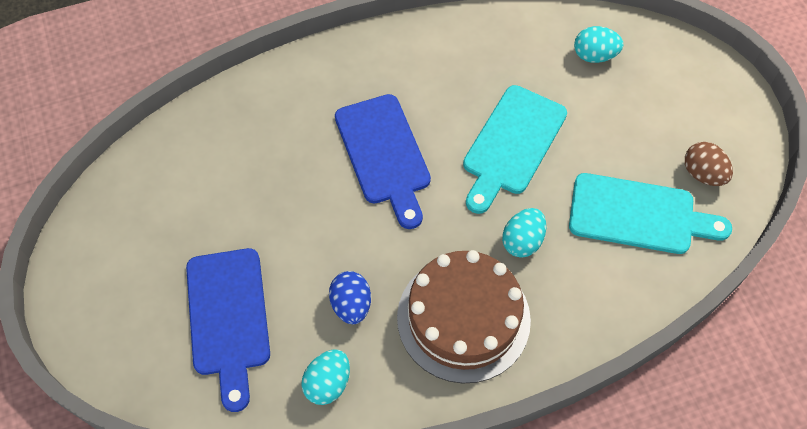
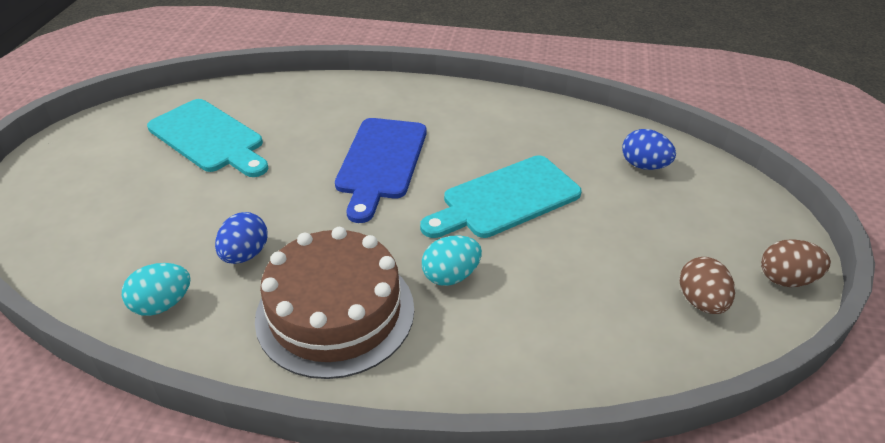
camera: 30 degrees right, 20 degrees down
blue cutting board [186,248,270,412] -> none
turquoise cutting board [569,173,732,254] -> turquoise cutting board moved to [147,99,268,177]
turquoise egg [574,26,624,63] -> blue egg [622,129,676,170]
none -> brown egg [761,239,831,287]

